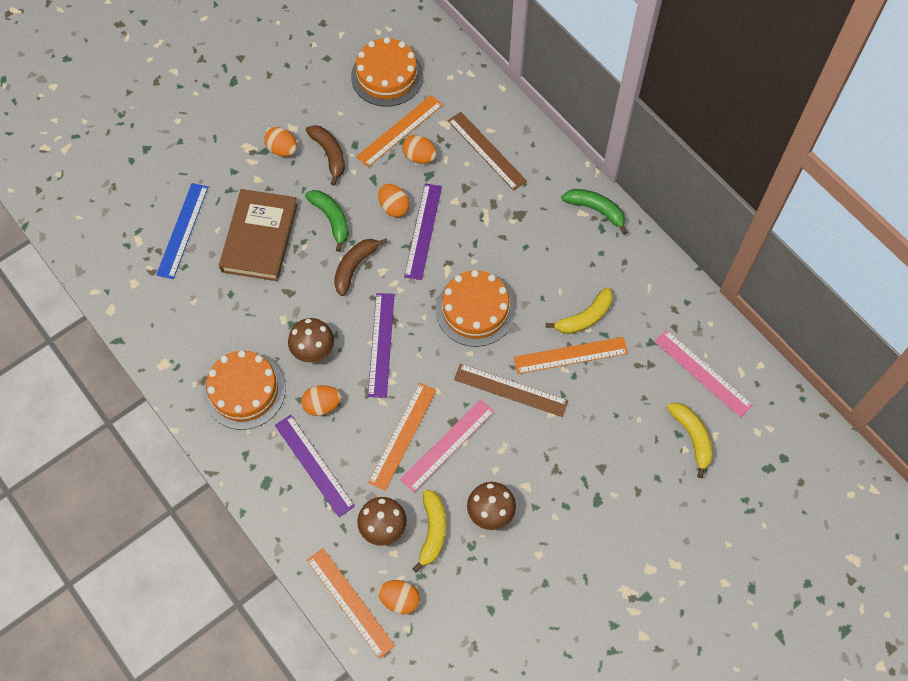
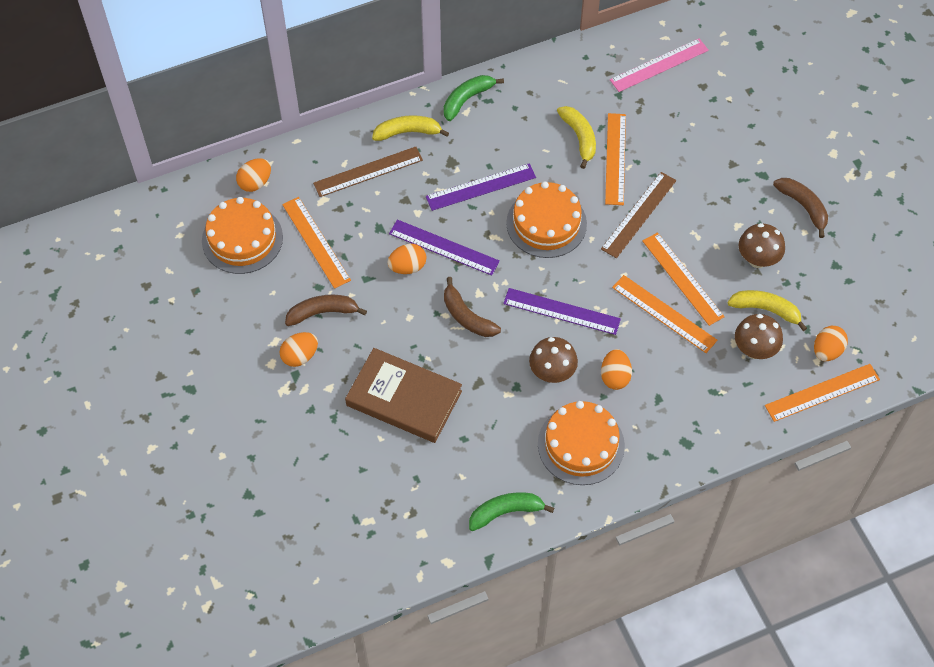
camera: 75 degrees left, 5 degrees down
blue ruler [156,183,208,279] -> none
purple ruler [275,415,355,517] -> purple ruler moved to [426,163,536,211]
green banana [305,190,349,252] -> green banana moved to [469,492,554,531]
pink ruler [400,399,495,492] -> orange ruler [643,232,725,326]
orange egg [402,135,437,164] -> orange egg moved to [236,158,271,192]
yellow banana [667,403,713,478] -> yellow banana moved to [372,115,449,141]
none -> brown banana [773,178,828,238]

